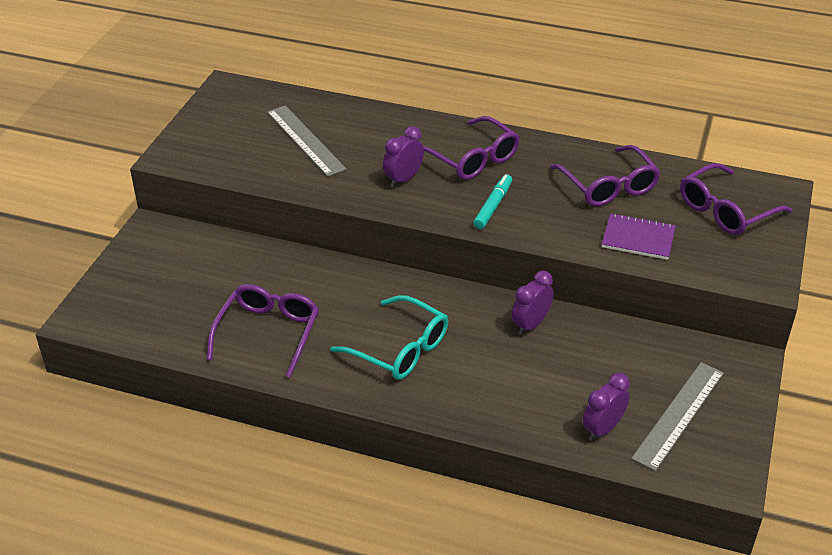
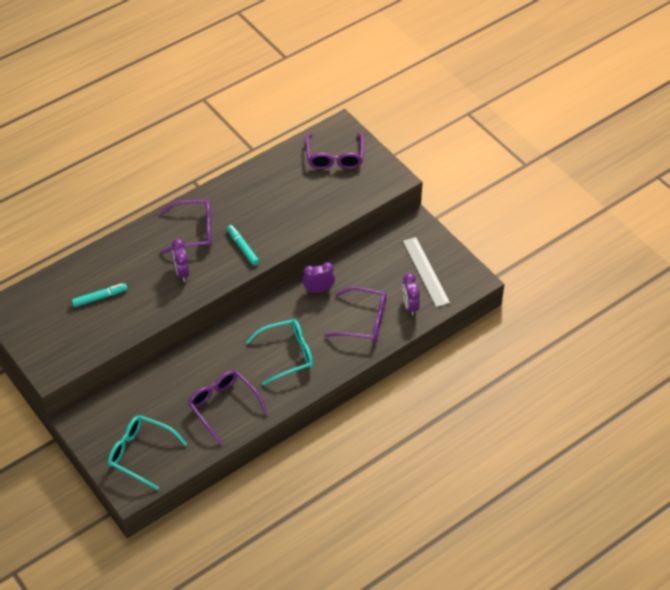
camera: 55 degrees left, 10 degrees up
grey ruler [267,106,347,177] -> turquoise marker [72,283,127,307]
purple clock [512,271,554,335] -> purple clock turned 90 degrees clockwise [303,262,335,293]
purple glasses [550,145,661,207] -> purple glasses moved to [324,287,386,342]
purple notebook [602,213,676,260] -> none
none -> turquoise glasses [108,415,187,490]

